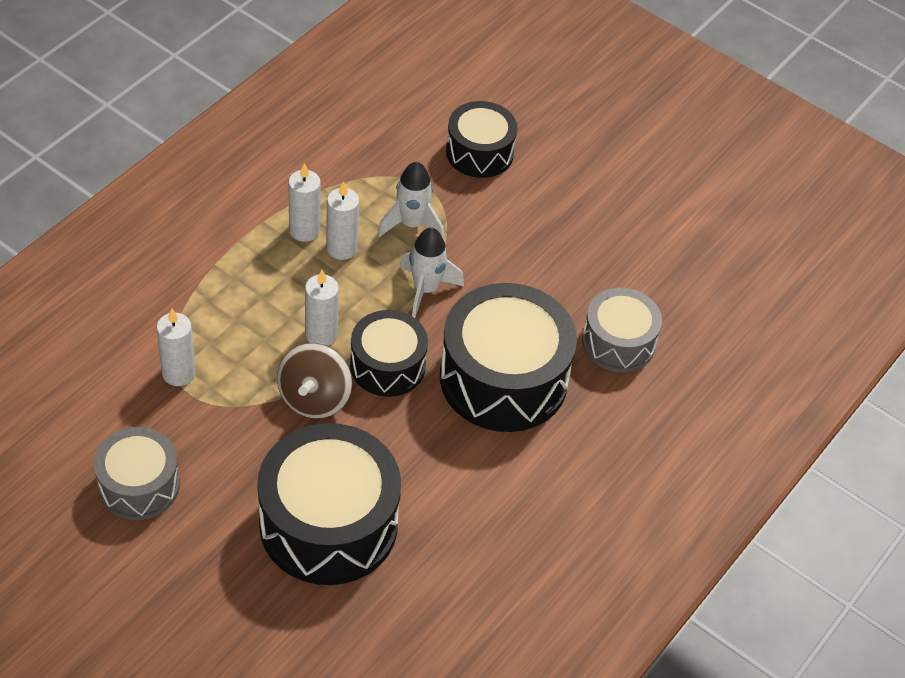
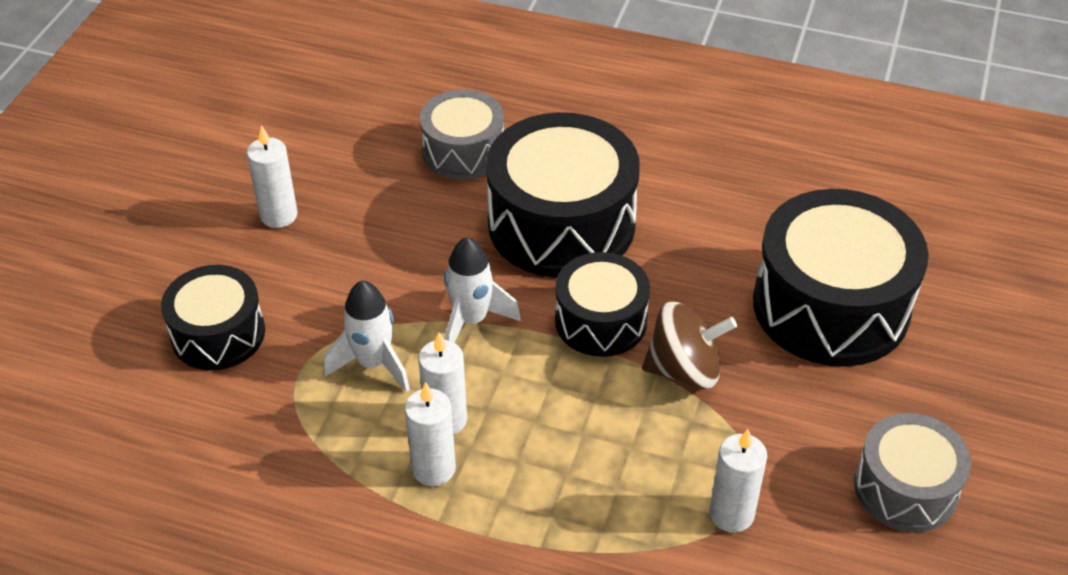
camera: 105 degrees left, 5 degrees down
white candle [305,270,339,346] -> white candle moved to [247,125,298,228]

